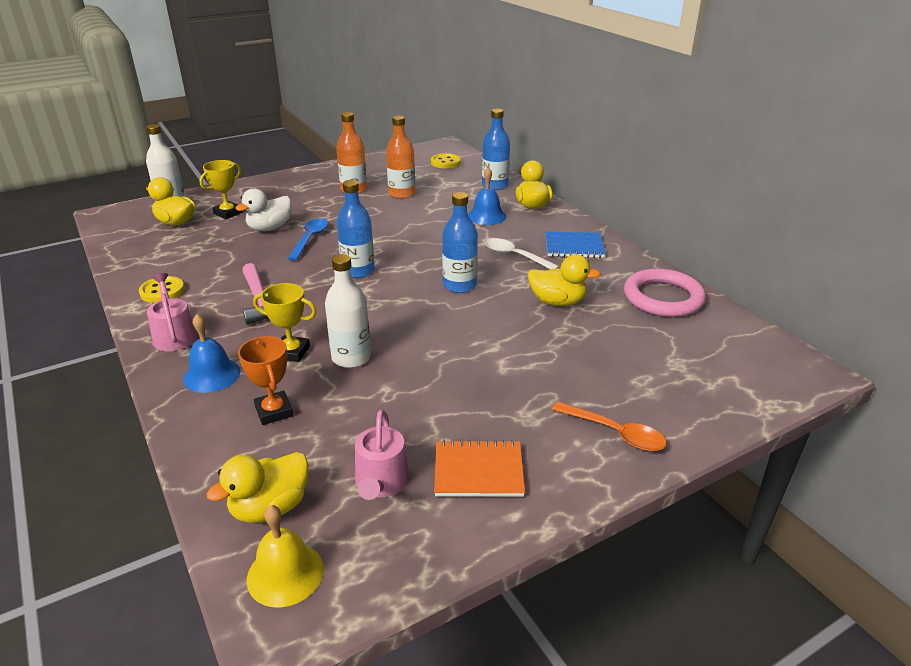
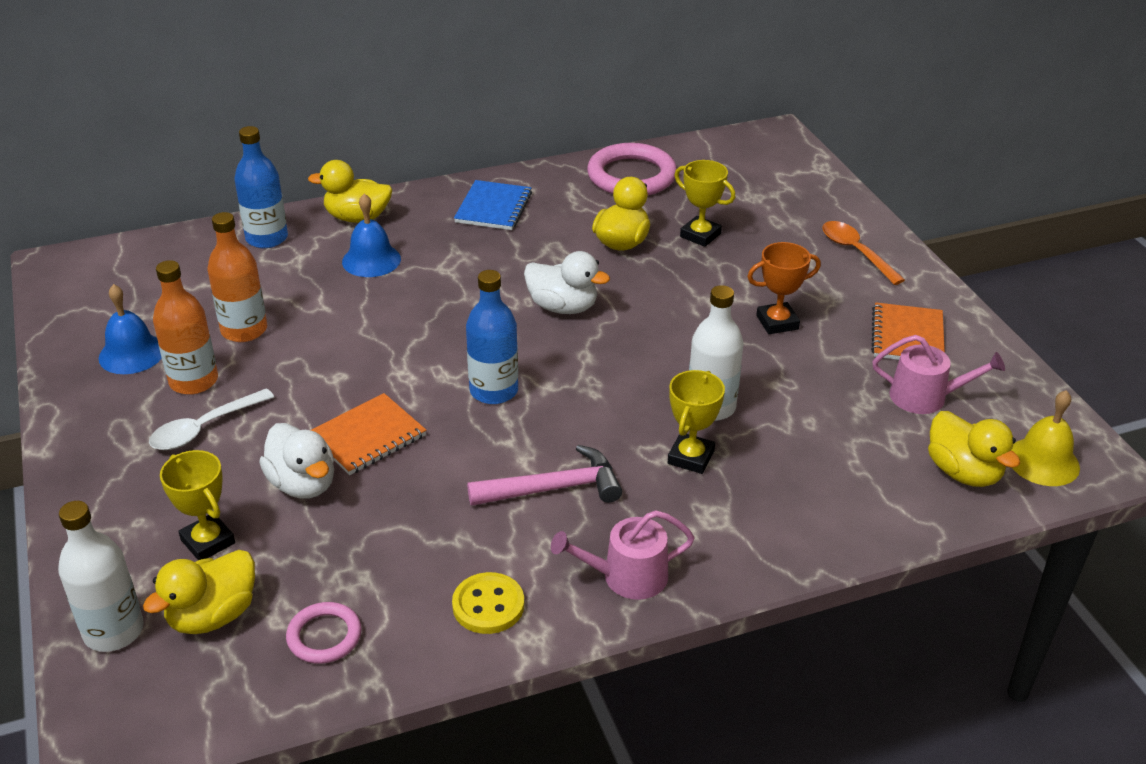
camera: 80 degrees left, 5 degrees up
blue bell [183,314,240,393] -> blue bell moved to [99,284,162,374]
orange trophy [238,336,293,425] -> orange trophy moved to [747,242,821,334]
blue spoon [287,218,328,261] -> orange notebook [311,393,426,475]
yellow button [431,153,461,168] -> none
blue bottle [442,192,478,293] -> white duck [524,251,610,314]
white spoon [485,238,559,269] -> white spoon moved to [149,388,274,450]
orange spoon [552,401,667,451] -> orange spoon turned 75 degrees counterclockwise [822,221,905,285]
none -> pink ring [286,602,362,664]
none -> yellow trophy [674,160,735,247]

